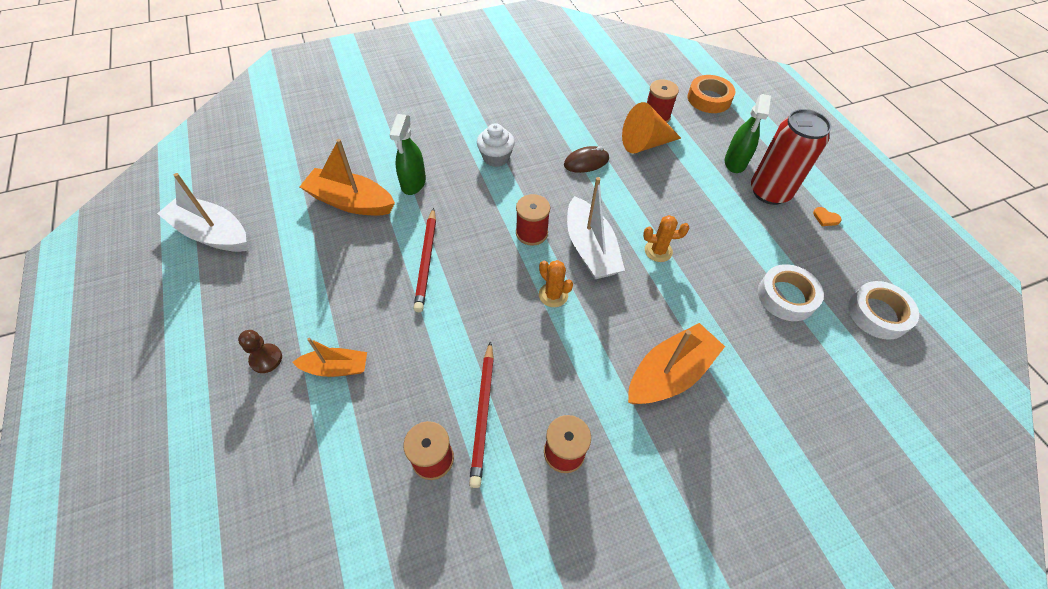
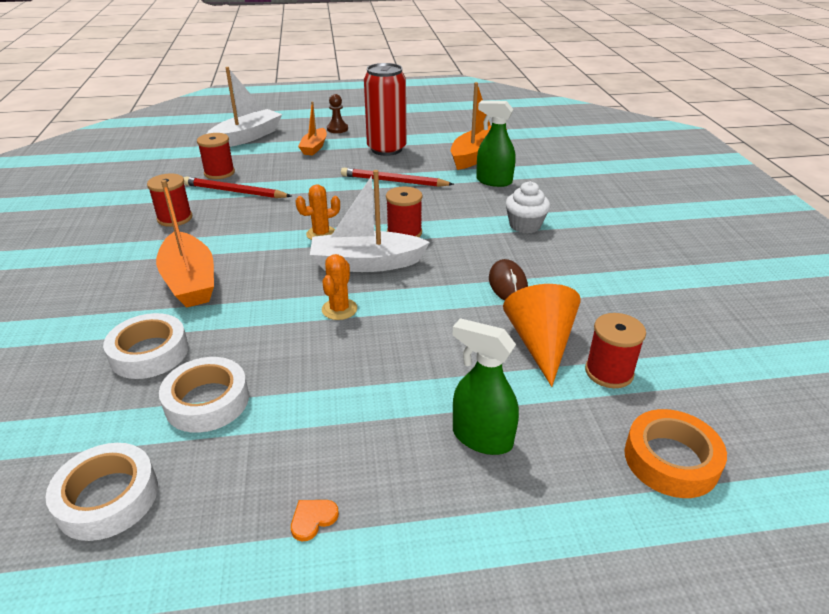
camera: 105 degrees right, 20 degrees down
white boat [157,173,247,252] -> white boat moved to [207,67,282,147]
red can [751,109,831,205] -> red can moved to [364,63,406,156]
none -> white tape [103,313,189,379]

